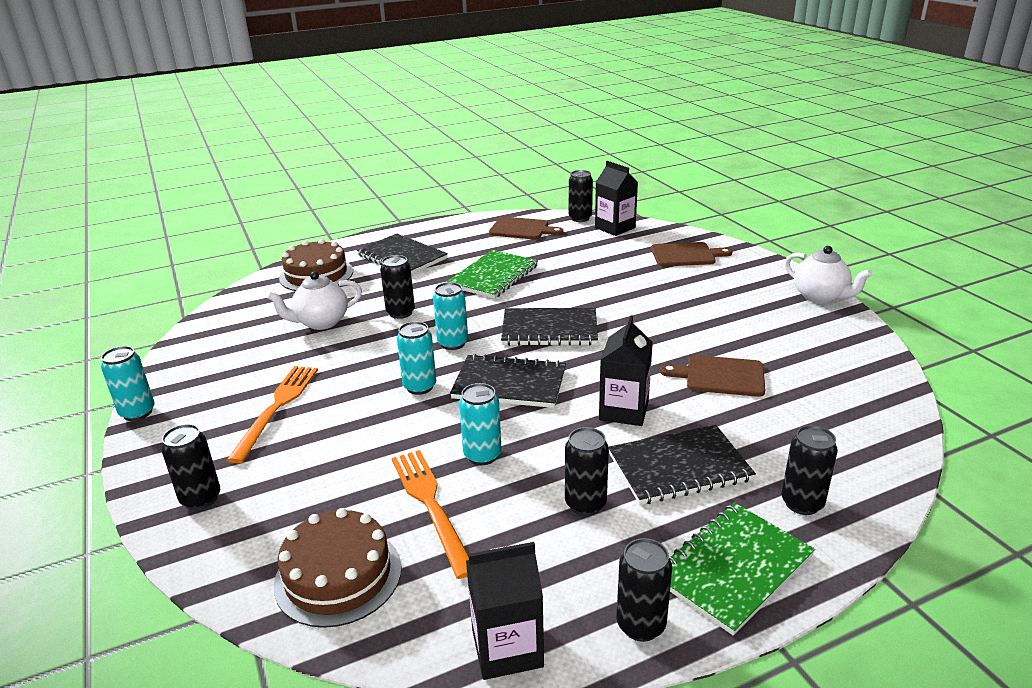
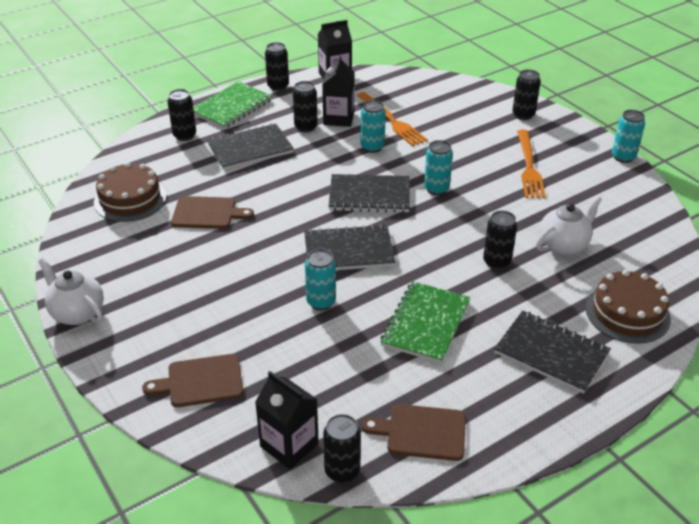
camera: 170 degrees right, 10 degrees up
brown cake [274,508,401,628] -> brown cake moved to [94,162,167,222]
turquoise can [433,282,468,350] -> turquoise can moved to [305,249,336,310]
black carton [599,315,653,426] -> black carton moved to [322,55,355,127]

